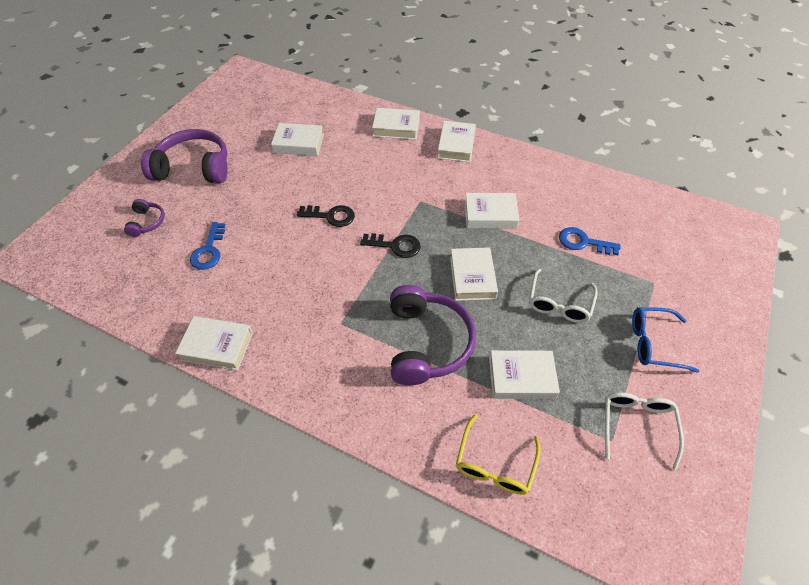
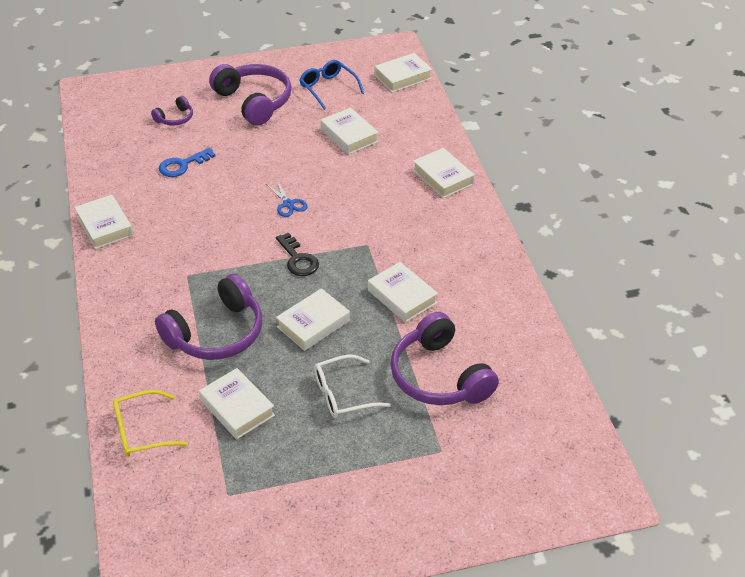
camera: 50 degrees right, 10 degrees down
black key [297,205,355,227] -> blue scissors [266,180,308,217]
white book [437,121,476,162] -> white book moved to [375,53,432,93]
blue key [559,227,621,255] -> purple headphones [391,312,499,405]
white glasses [605,392,684,470] -> none
blue glasses [632,307,699,373] -> blue glasses moved to [300,60,364,110]

